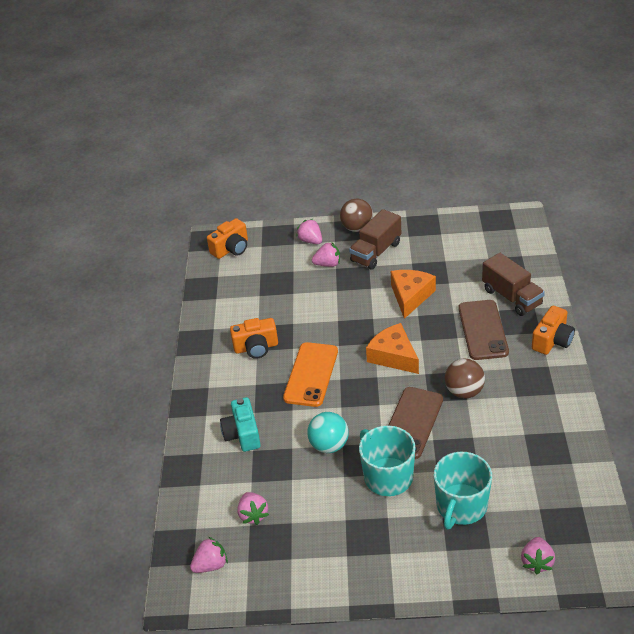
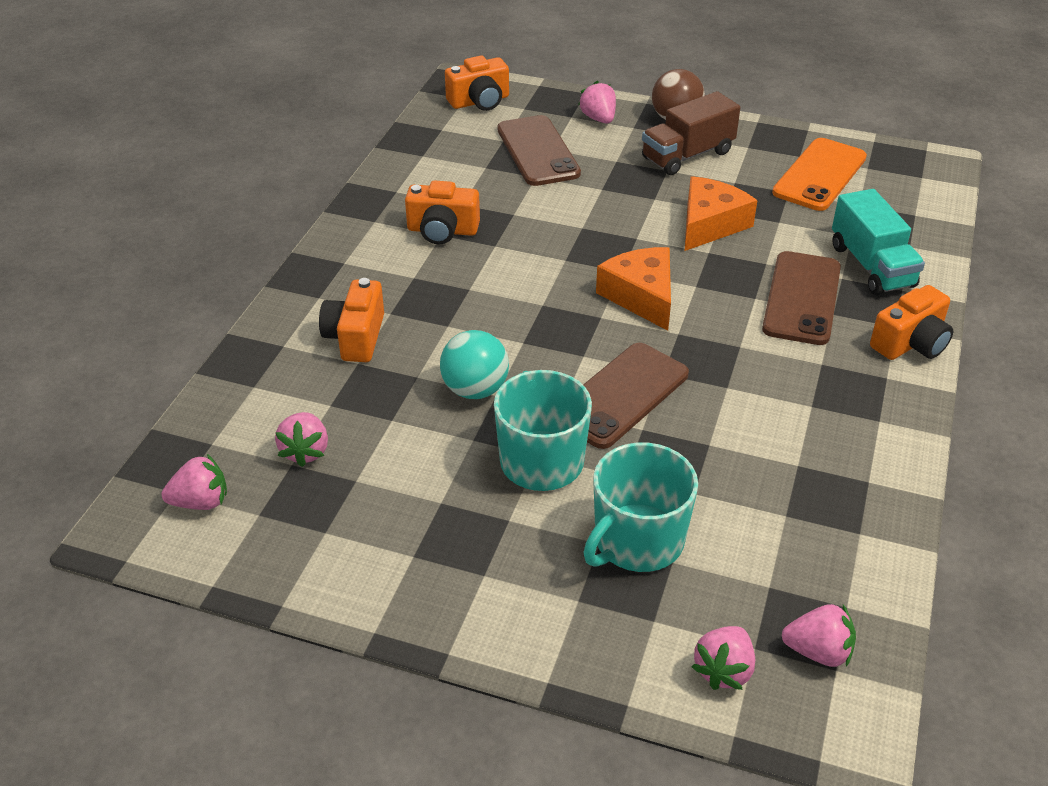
camera: 15 degrees right, 0 degrees up
turquoise camera [220,397,261,452] -> orange camera [319,278,384,362]
orange phone [283,342,338,407] -> orange phone moved to [772,138,867,211]
pink strawberry [312,242,340,267] -> pink strawberry moved to [782,604,856,667]
brown ball [445,359,485,398] -> none
brown truck [482,253,545,316] -> turquoise truck [832,189,925,295]
none -> brown phone [497,115,581,186]

